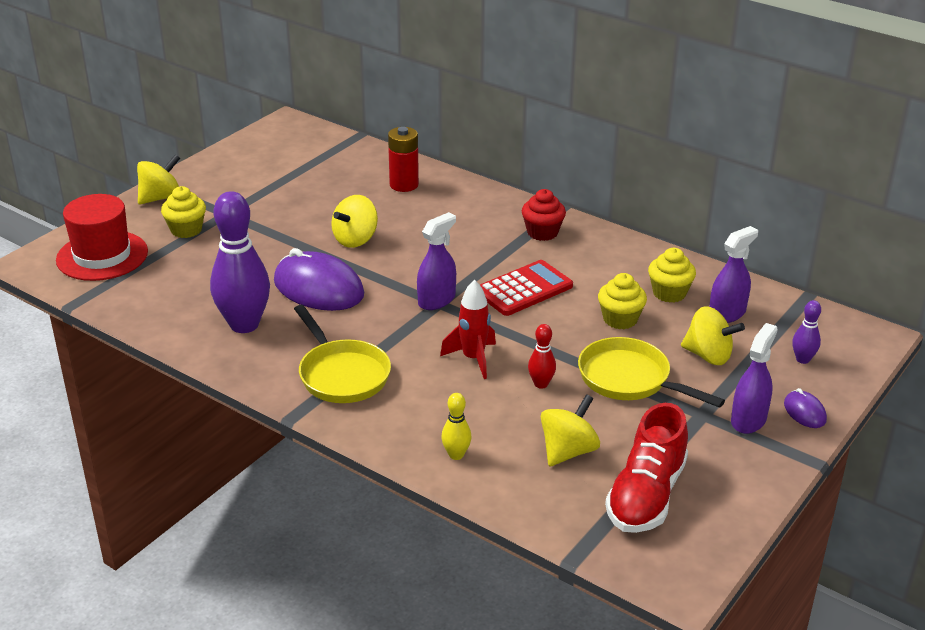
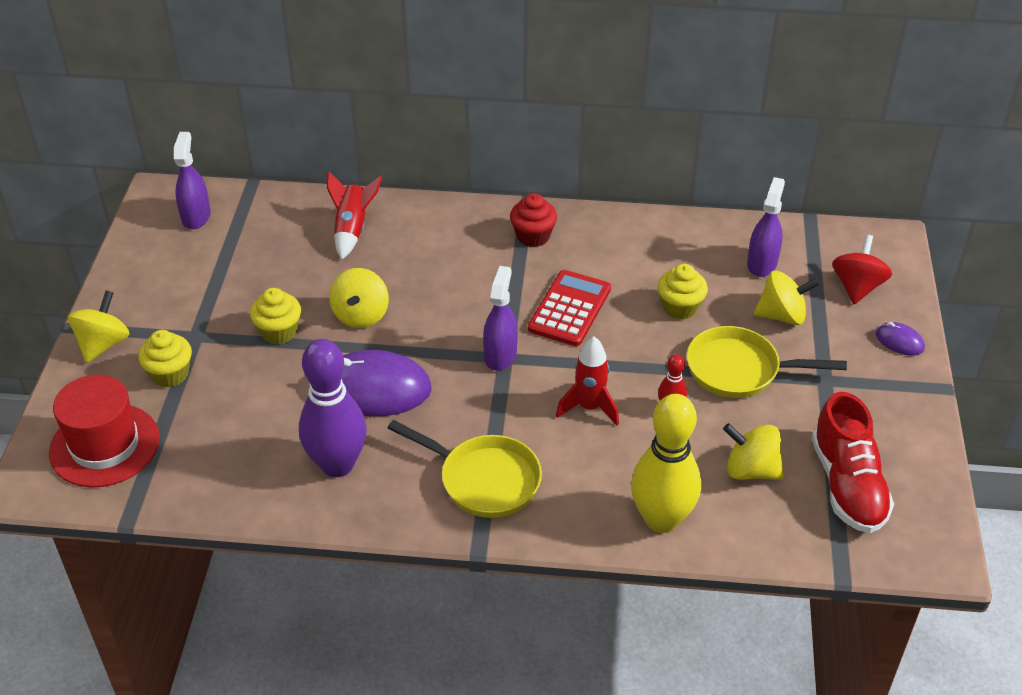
camera: 30 degrees left, 10 degrees up
red battery [388,127,419,192] -> red rocket [327,172,382,260]
yellow bowling pin [441,393,472,460] -> yellow bowling pin [631,394,701,533], size x2.21
yellow spinning top [541,394,600,466] -> yellow spinning top turned 75 degrees counterclockwise [723,423,784,480]
yellow cupcake [648,248,696,303] -> yellow cupcake moved to [250,288,301,344]
purple spray bottle [731,323,778,434] -> purple spray bottle moved to [174,132,211,229]
purple bowling pin [792,300,821,364] -> red spinning top [832,235,892,304]

